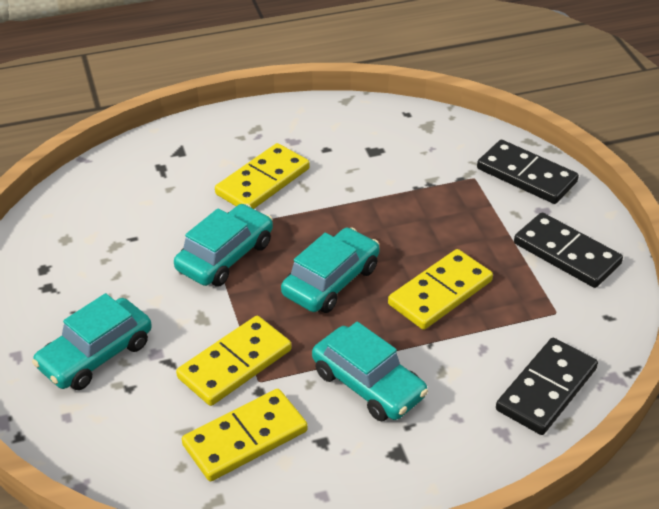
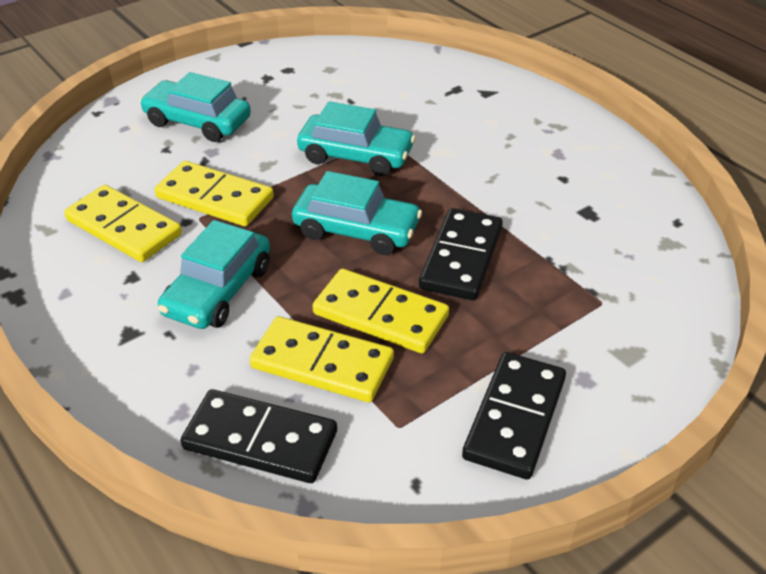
camera: 70 degrees right, 0 degrees up
yellow domino [215,143,310,209] -> yellow domino moved to [250,316,394,402]
black domino [477,140,579,204] -> black domino moved to [419,208,503,300]

